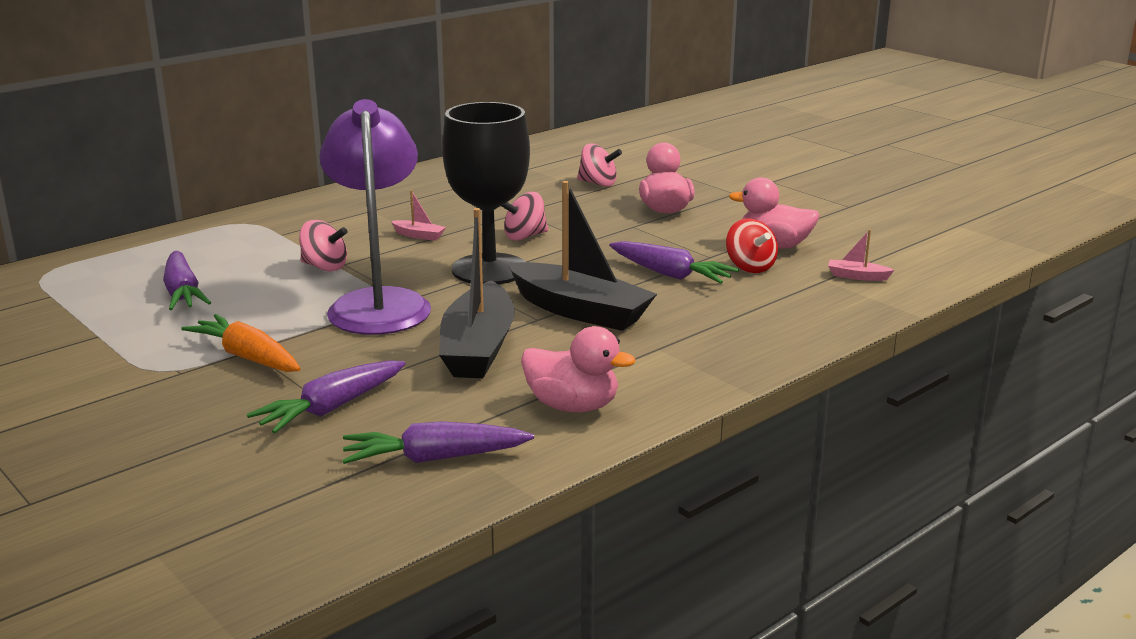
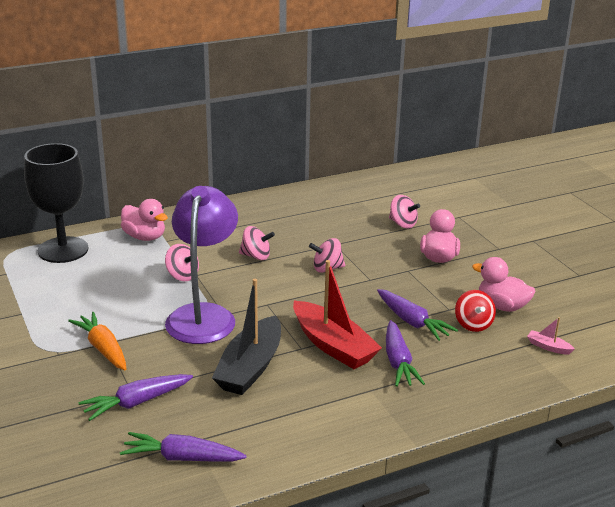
camera: 15 degrees right, 5 degrees up
purple carrot [163,251,211,310] -> purple carrot moved to [386,320,425,387]
pink boat [391,190,446,241] -> pink spinning top [239,226,275,260]
black goblet [442,102,530,284] -> black goblet moved to [24,143,89,263]
black boat [508,181,657,331] -> red boat [293,260,382,369]
pink duck [521,326,635,412] -> pink duck moved to [121,199,168,241]

